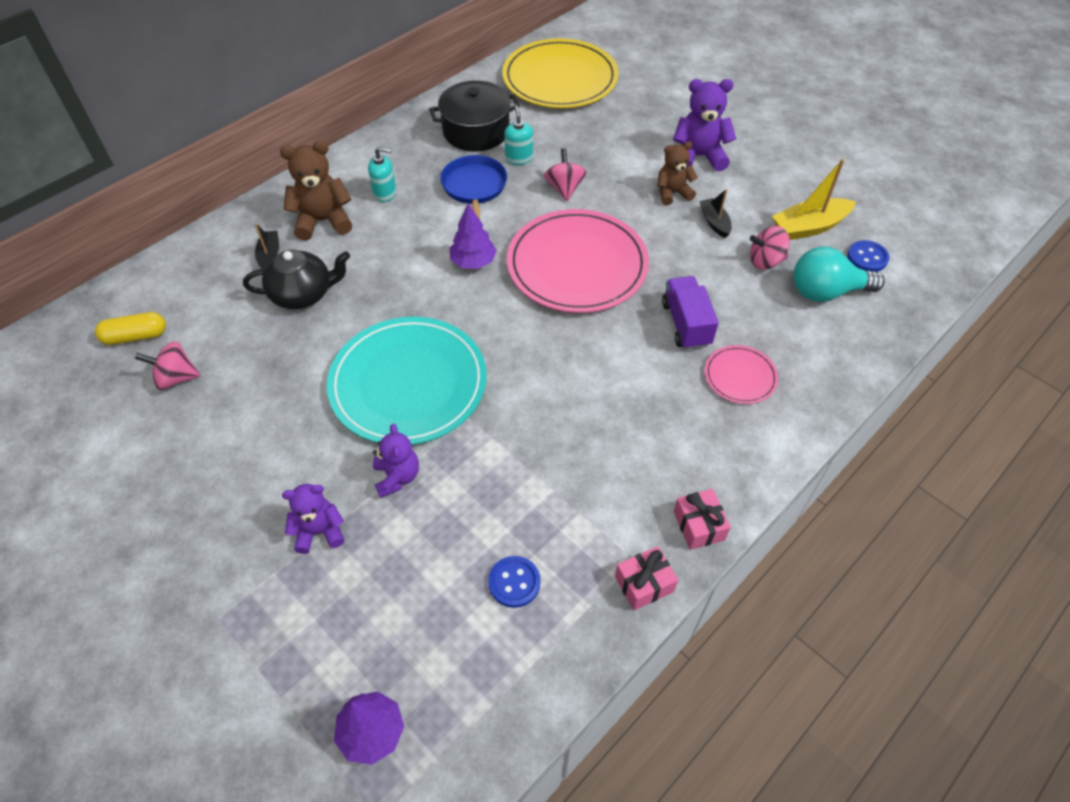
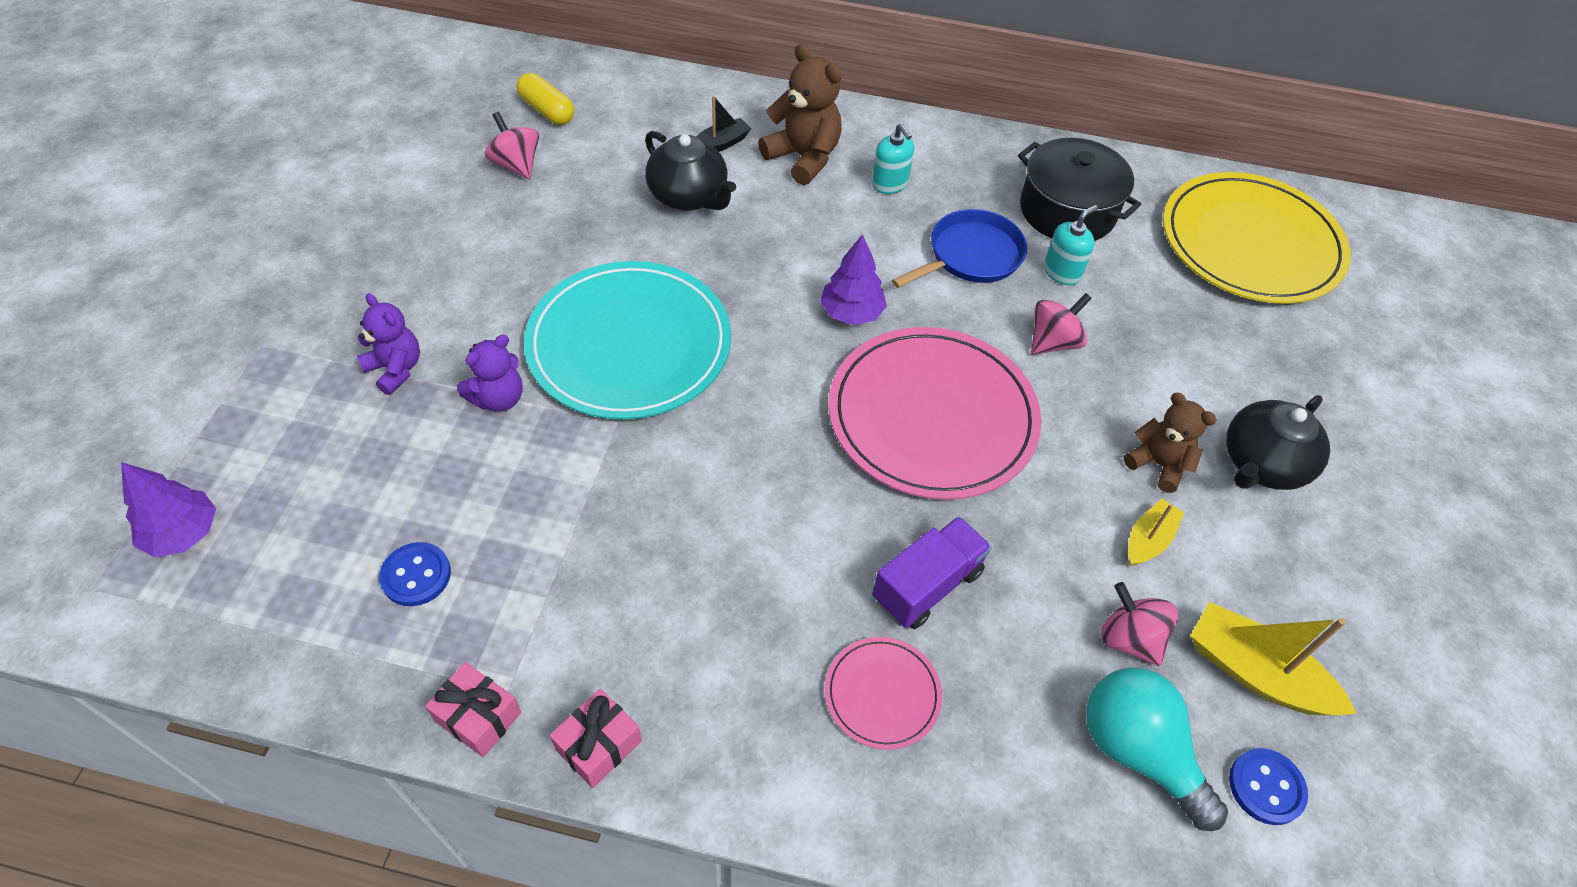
camera: 55 degrees right, 0 degrees up
purple teddy bear [673,79,736,172] -> black teapot [1226,395,1330,490]
black boat [699,189,732,238] -> yellow boat [1128,499,1184,566]

